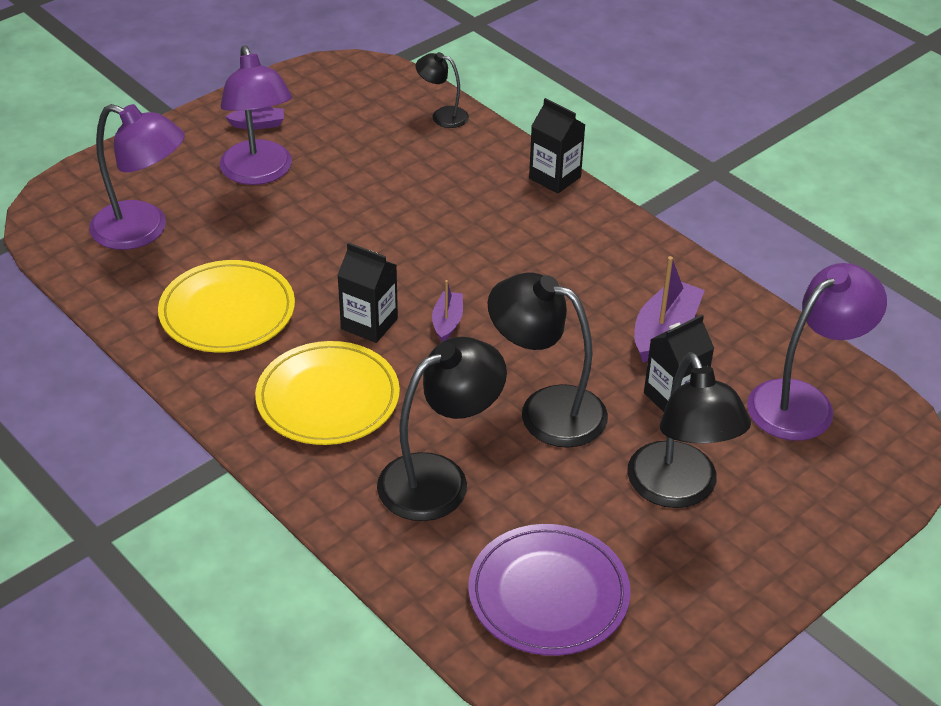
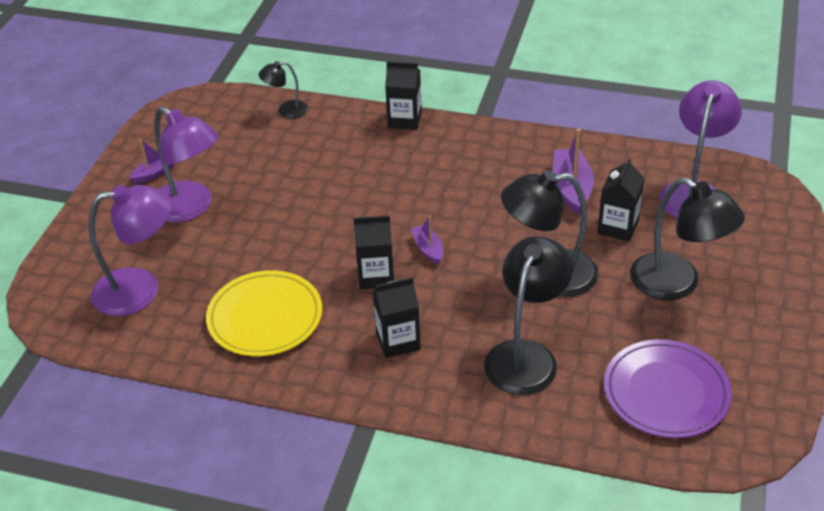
camera: 30 degrees left, 0 degrees up
yellow plate [255,341,400,445] -> black carton [373,277,421,358]

